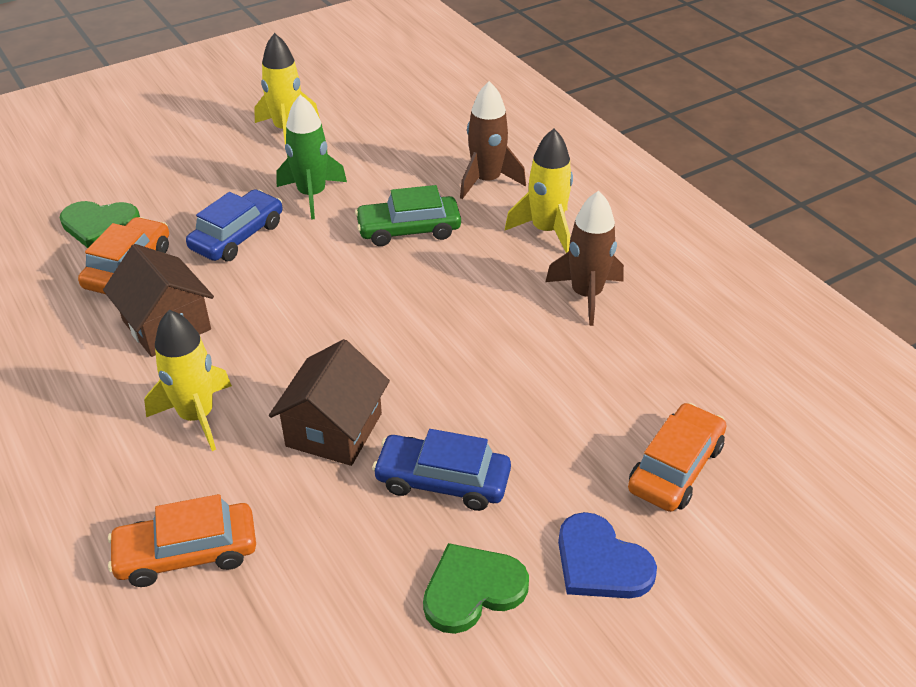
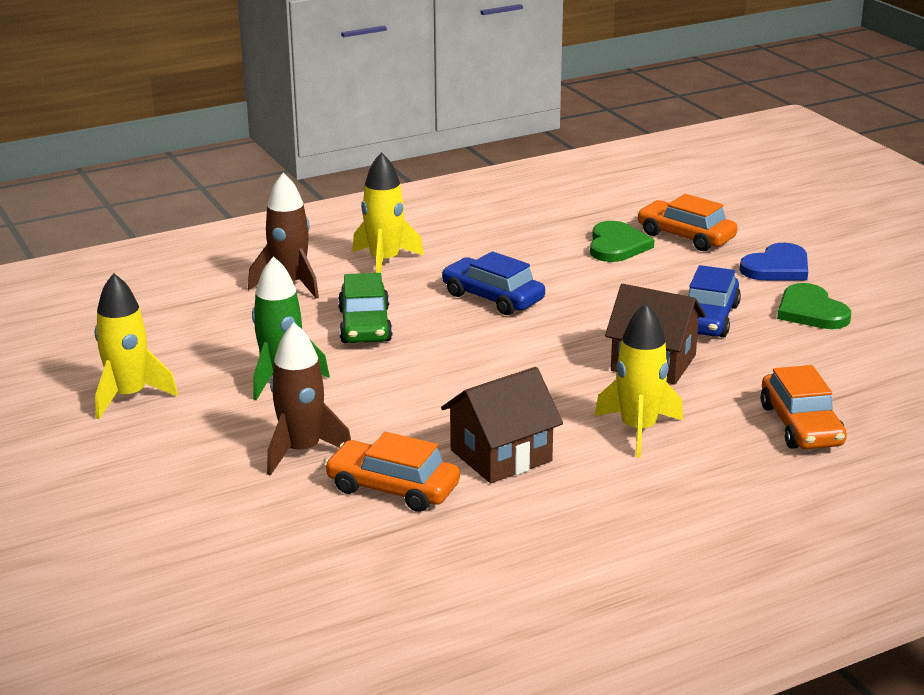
camera: 85 degrees left, 15 degrees down
green heart [60,201,140,248] -> green heart moved to [590,221,654,262]
blue car [186,189,283,261] -> blue car moved to [441,251,545,315]
brown rocket [546,191,624,326] -> brown rocket moved to [267,323,351,476]

